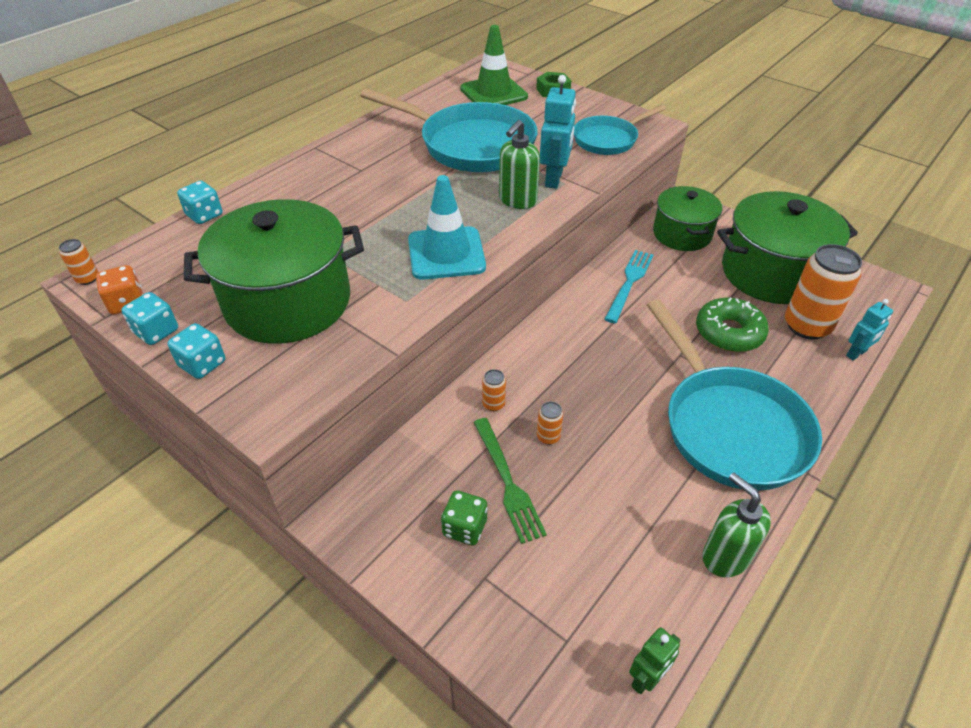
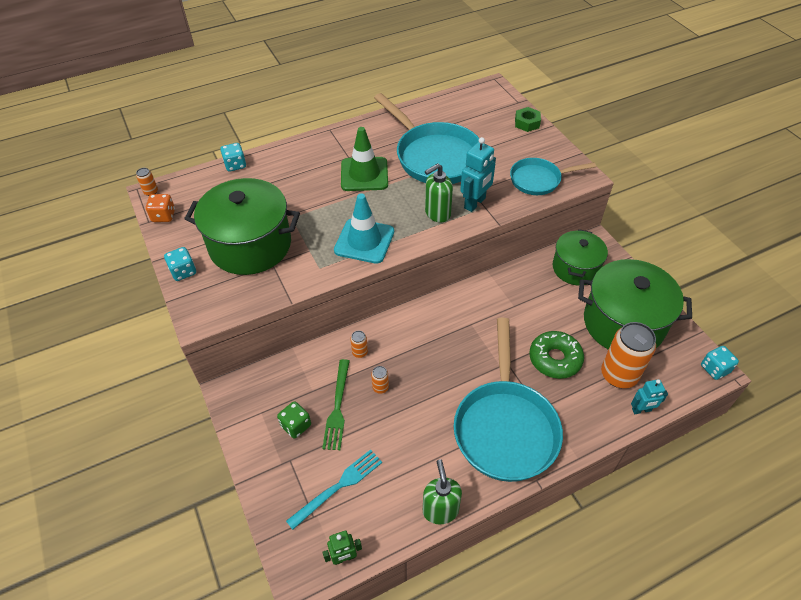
camera: 25 degrees right, 5 degrees up
turquoise dice [121,292,178,345] -> turquoise dice moved to [701,346,739,380]
green traffic cone [460,25,528,105] -> green traffic cone moved to [341,127,388,191]
turquoise fork [605,250,653,323] -> turquoise fork moved to [286,449,382,530]

